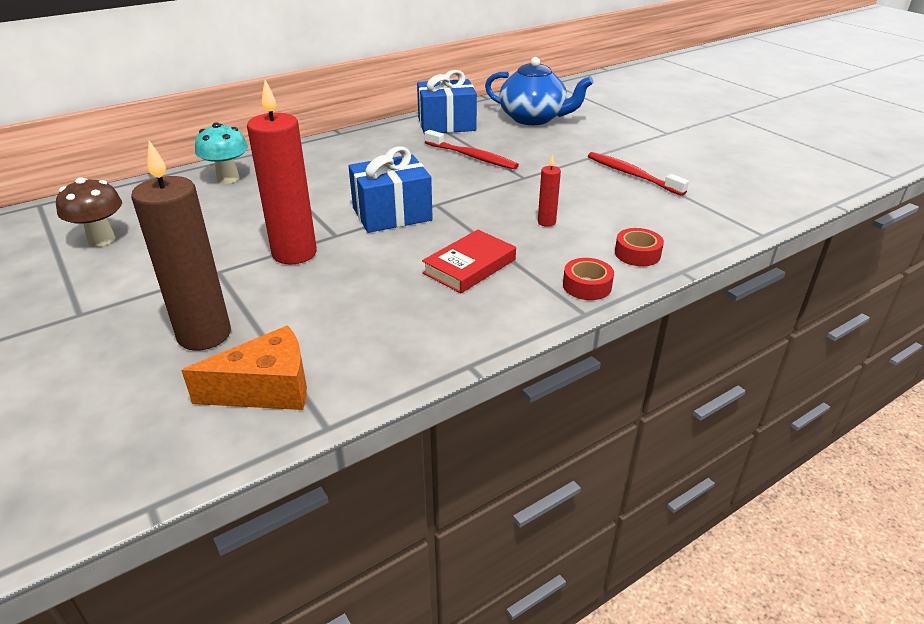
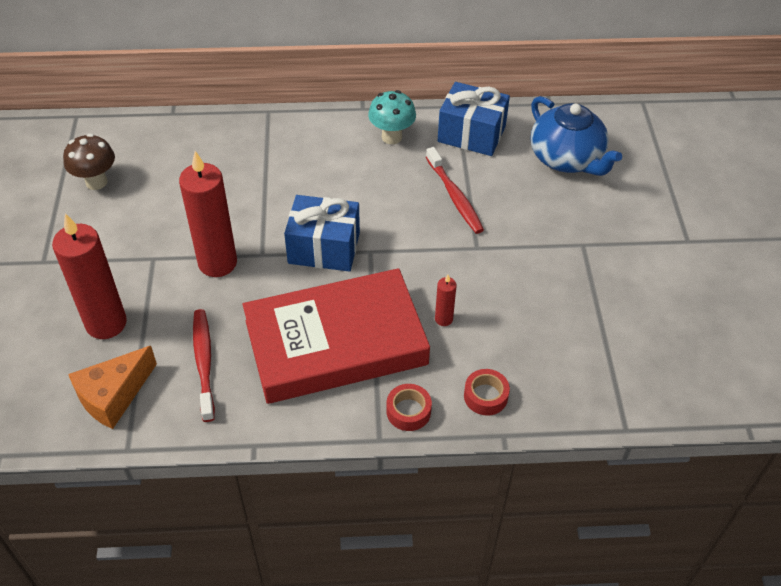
camera: 30 degrees right, 15 degrees up
brown candle [131,140,231,351] -> red candle [52,213,127,339]
orange cheese [181,325,307,410] -> orange cheese turned 120 degrees clockwise [68,346,157,429]
turquoise mushroom [195,122,248,184] -> turquoise mushroom moved to [368,90,416,144]
red book [422,230,516,293] -> red book [243,268,430,404], size x2.18
red toothbrush [588,152,689,196] -> red toothbrush moved to [193,309,215,422]

